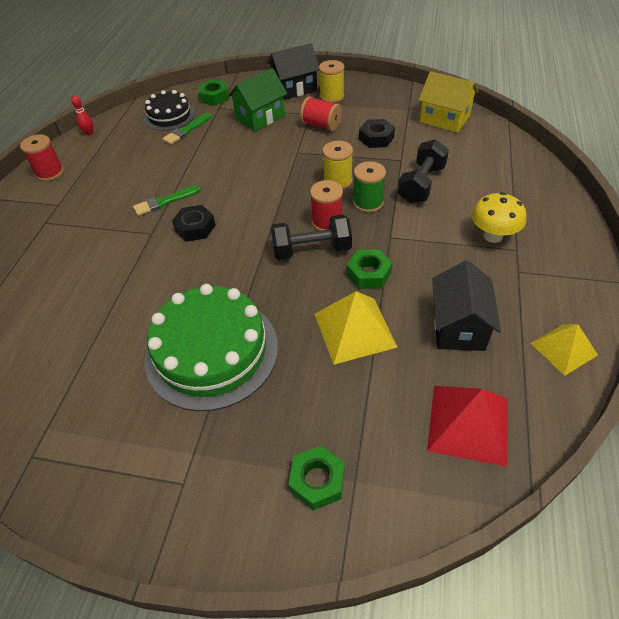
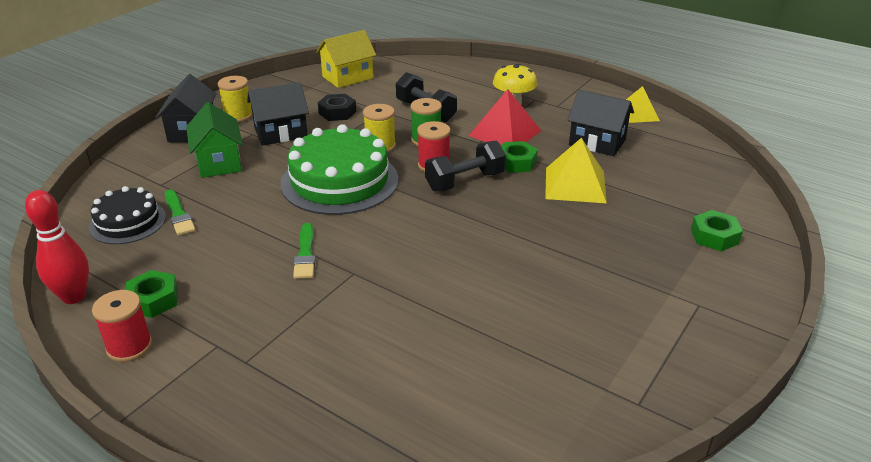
camera: 70 degrees left, 15 degrees down
red bowling pin [71,96,93,136] -> red bowling pin [25,190,89,304], size x1.95
green cake [145,284,278,411] -> green cake moved to [281,124,398,215]
black nut [172,205,216,242] -> none
green nut [199,79,228,106] -> green nut moved to [125,270,178,318]
black dumbbell [271,214,352,260] -> black dumbbell turned 45 degrees clockwise [425,141,506,192]
red spool [300,97,342,131] -> black house [247,82,309,146]
red pyramid [427,386,508,467] -> red pyramid moved to [469,89,541,145]

